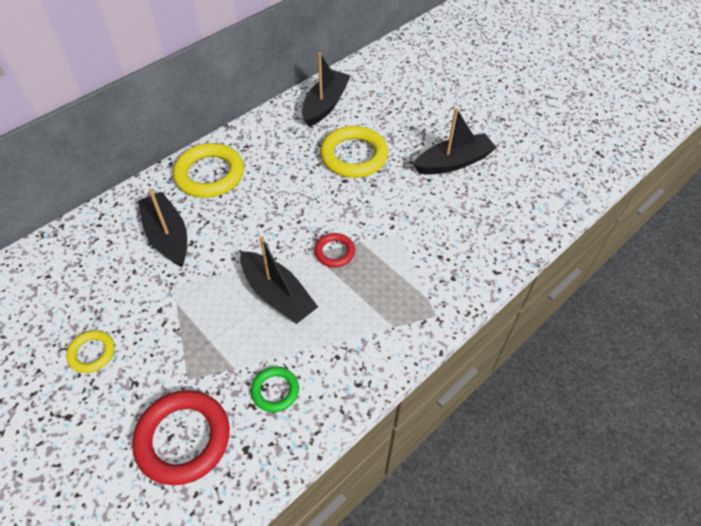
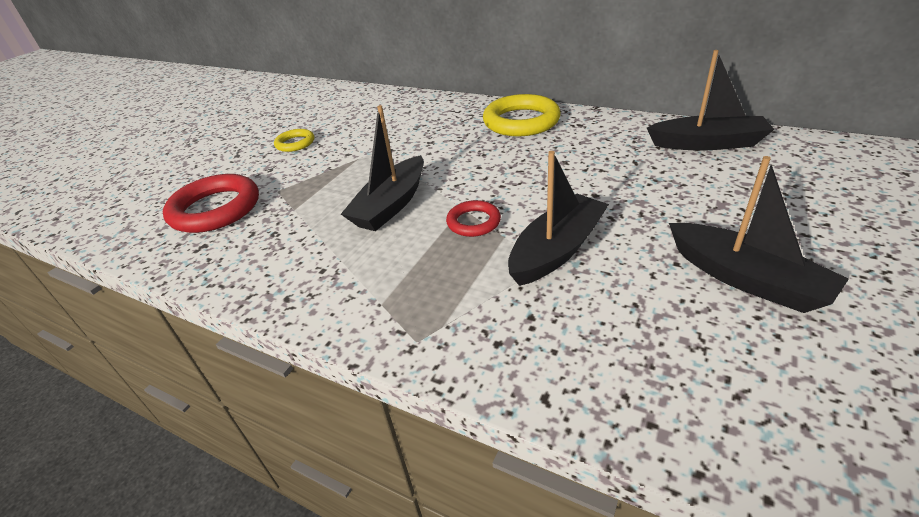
camera: 75 degrees right, 15 degrees down
black boat [138,189,187,267] -> black boat moved to [508,151,609,286]
green ring [251,367,299,412] -> none
yellow ring [320,126,388,178] -> none

